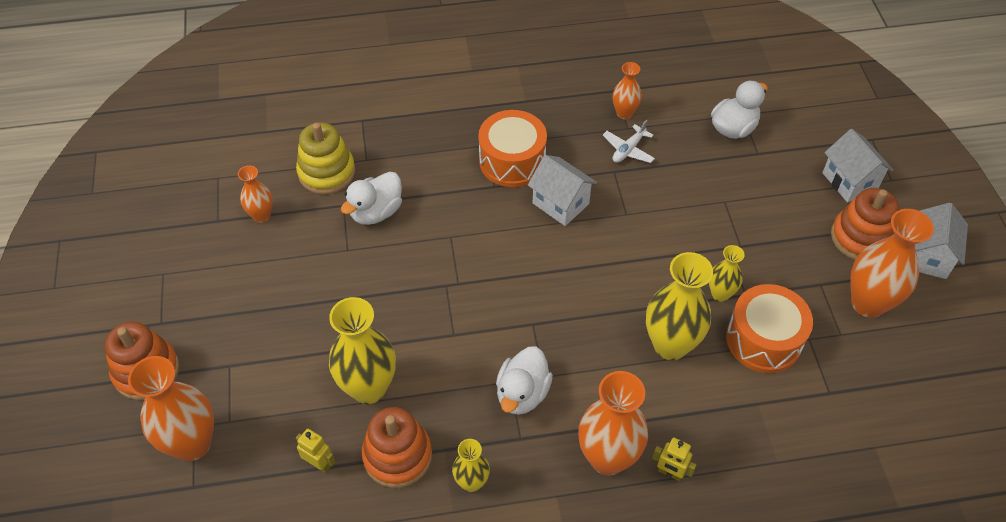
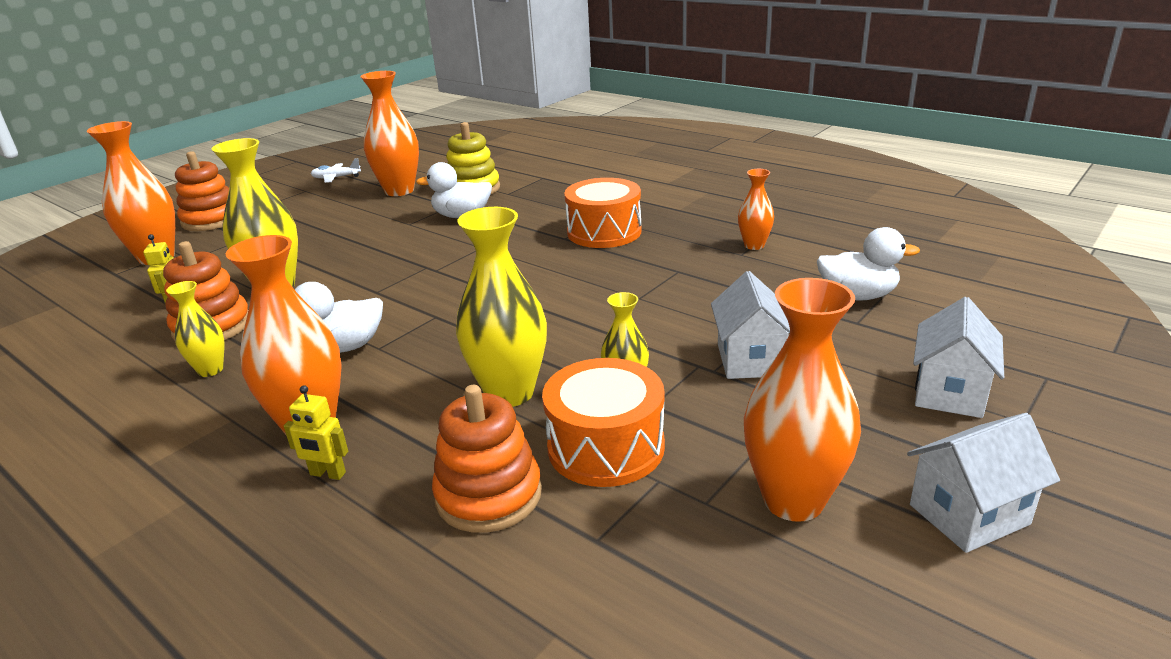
camera: 50 degrees right, 25 degrees down
orange vase [238,165,273,223] -> orange vase [361,71,419,196], size x1.85
white house [528,155,597,226] -> white house moved to [711,271,790,379]
white plane [603,120,655,163] -> white plane moved to [310,158,361,183]
yellow robot [652,437,696,481] -> yellow robot turned 60 degrees counterclockwise [284,385,348,480]
orange stacking toy [831,188,899,260] -> orange stacking toy moved to [432,385,542,533]

